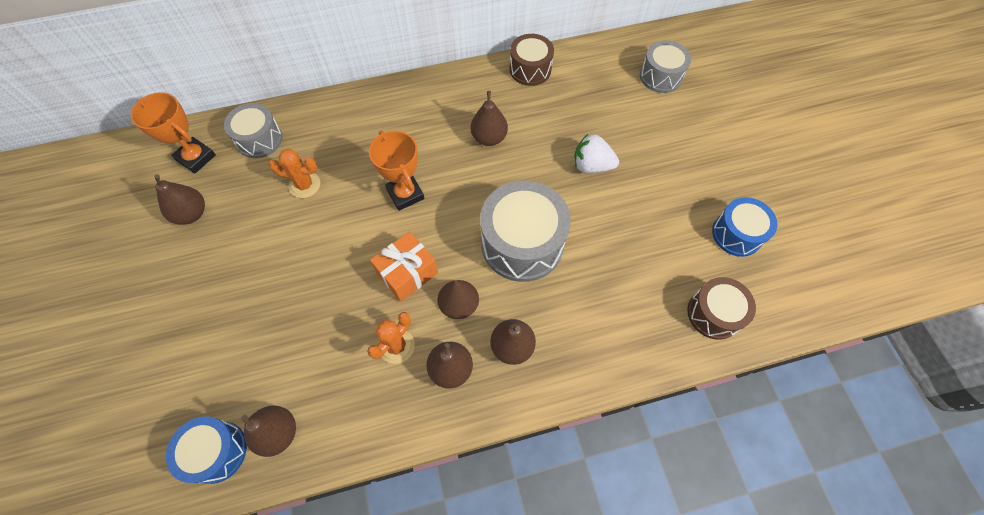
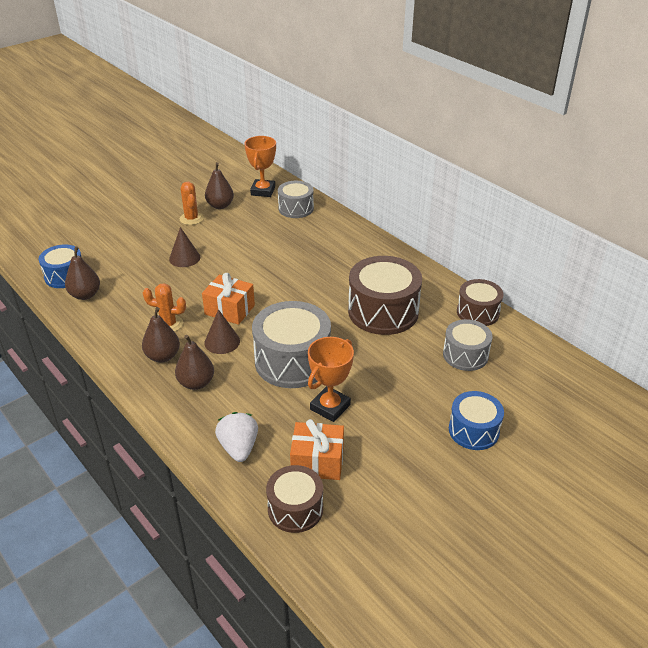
camera: 65 degrees right, 25 degrees down
orange cactus [269,149,320,198] -> orange cactus moved to [180,182,204,225]
orange trophy [369,131,425,211] -> orange trophy moved to [308,337,354,422]
brown pear [471,91,508,146] -> brown drum [348,256,422,335]
white strawberry [574,133,619,173] -> white strawberry moved to [215,412,258,462]
grey drum [640,40,691,93] -> grey drum moved to [443,319,493,371]
blue drum [712,197,777,257] -> blue drum moved to [449,391,504,450]
none -> brown cone [169,227,200,267]
none -> orange gift [290,419,344,480]

